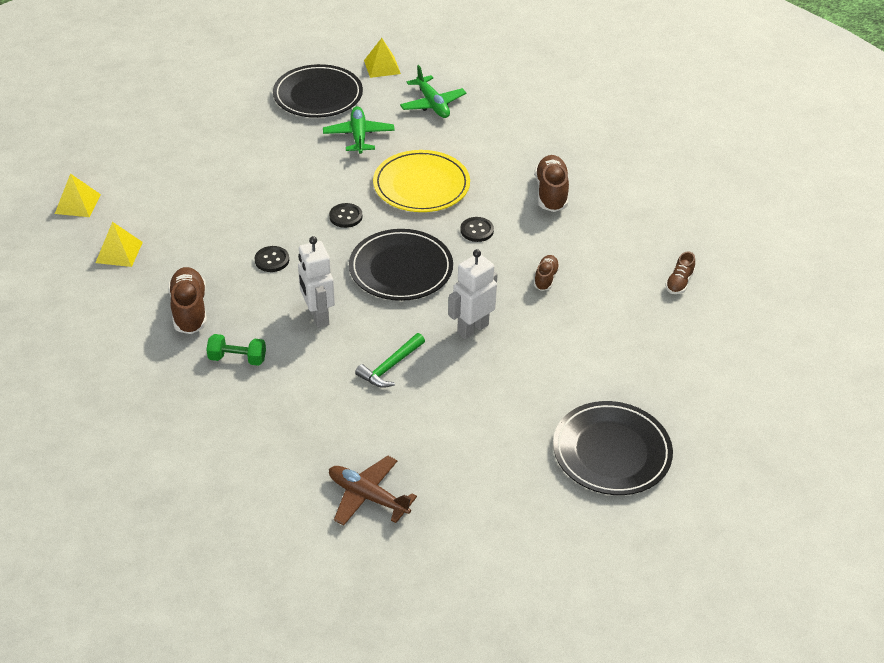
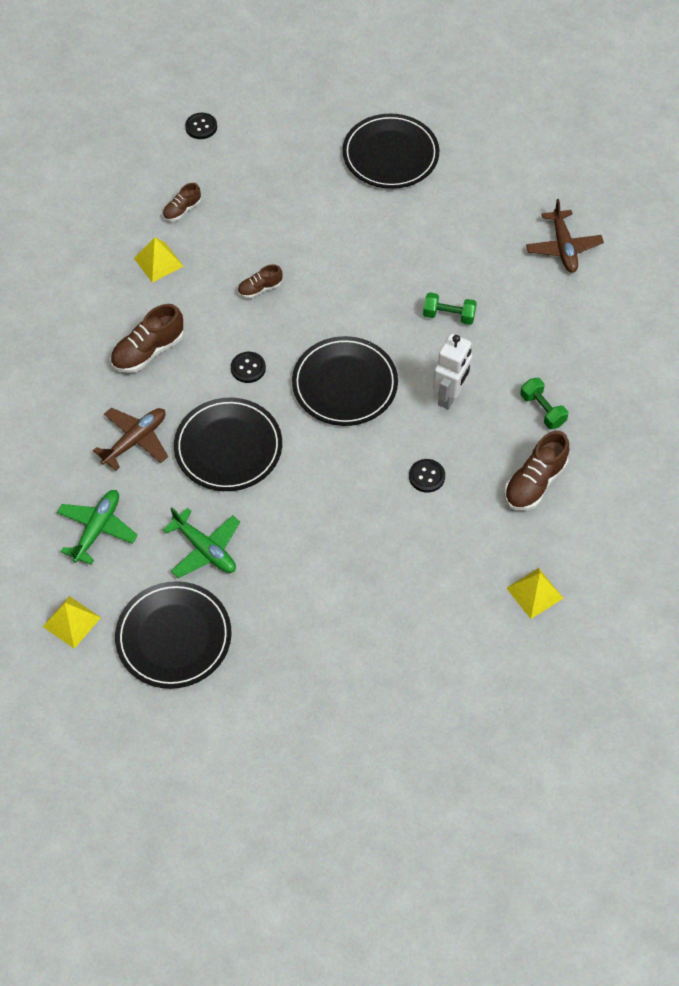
camera: 130 degrees left, 15 degrees up
yellow pyramid [55,173,101,217] -> yellow pyramid moved to [134,237,183,283]
green plane [323,106,395,154] -> green plane turned 90 degrees counterclockwise [163,507,240,578]
black button [329,203,363,228] -> black button moved to [185,113,217,139]
green hammer [355,333,425,388] -> green dumbbell [423,292,477,325]
yellow plate [373,150,470,212] -> black plate [174,398,282,491]
white robot [448,249,498,339] -> none
brown shoe [665,251,695,294] -> brown shoe turned 150 degrees clockwise [163,183,201,221]
none -> brown plane [93,408,168,471]

